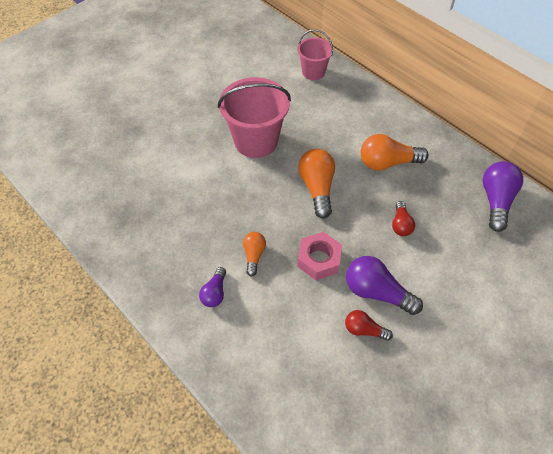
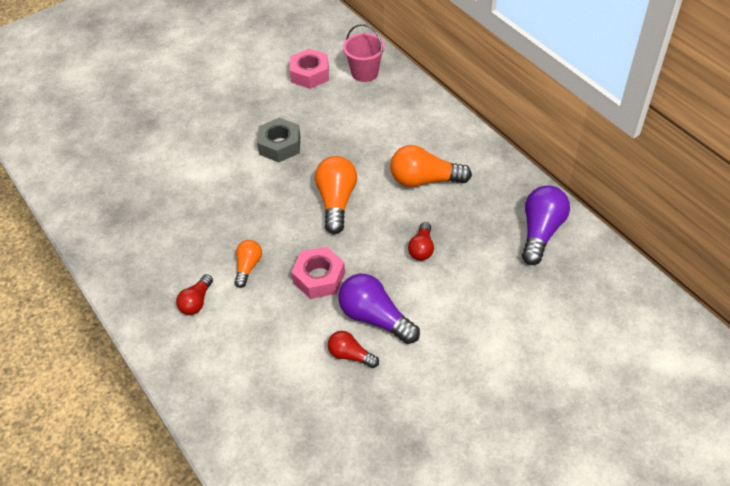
camera: 10 degrees right, 5 degrees down
purple light bulb [199,267,226,307] -> red light bulb [176,274,213,315]
pink bucket [218,77,291,158] -> grey nut [257,118,300,163]
none -> pink nut [290,48,329,89]

